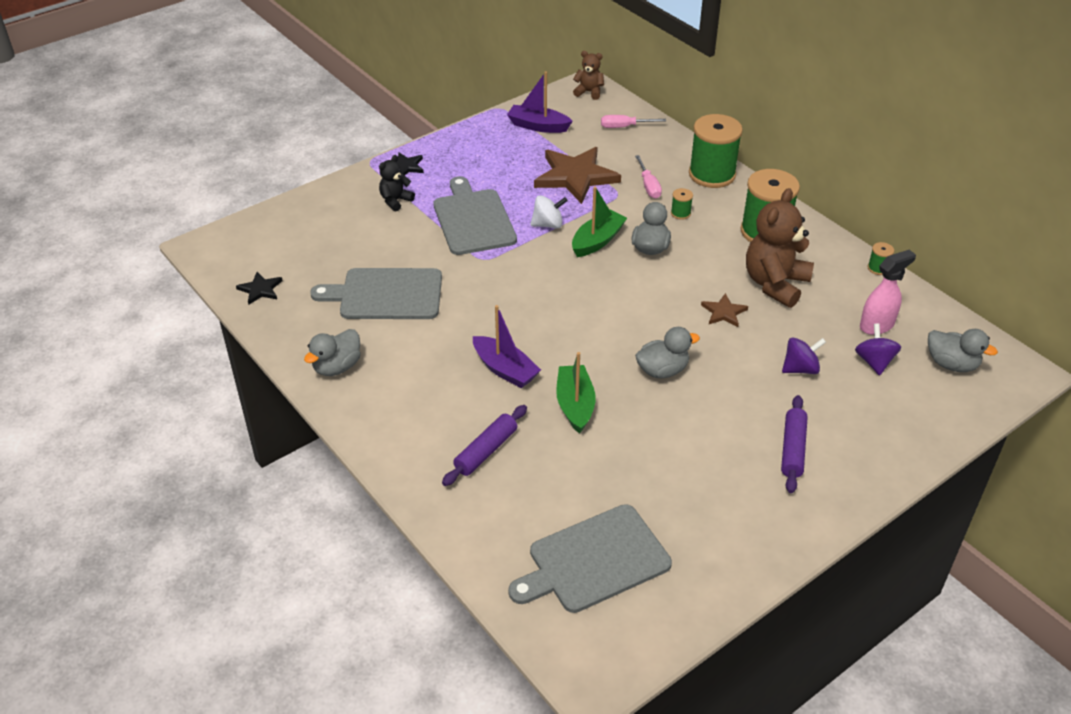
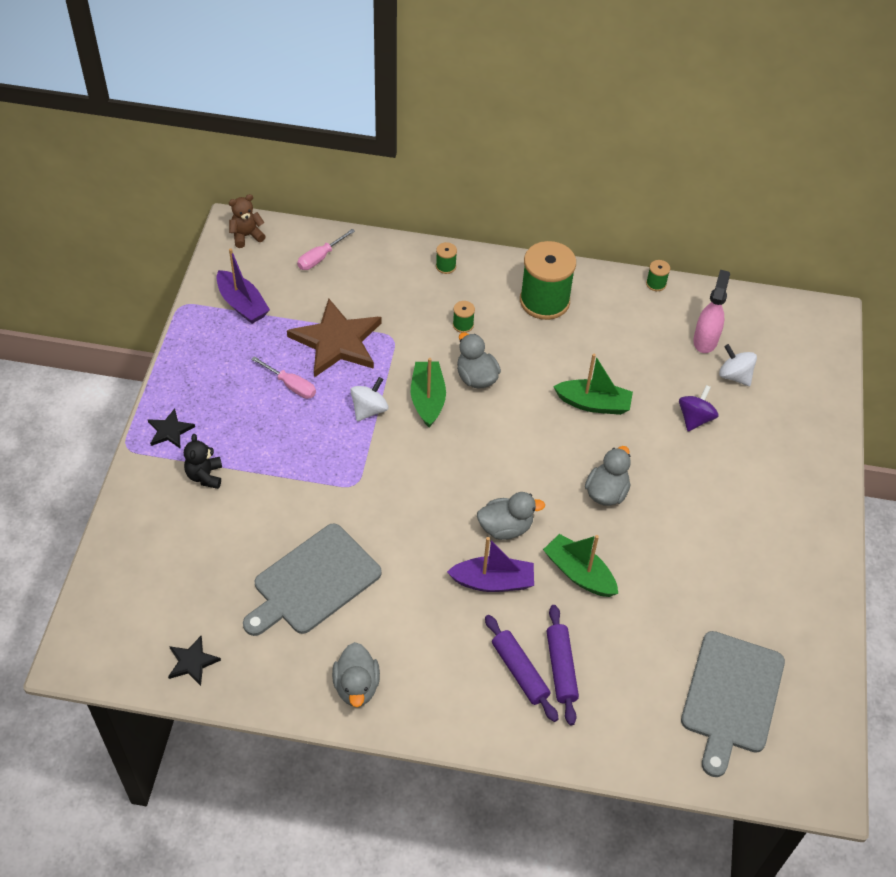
camera: 45 degrees left, 10 degrees up
grey cutting board [433,176,517,255] -> none
purple boat [507,71,573,133] -> purple boat turned 105 degrees counterclockwise [217,248,270,324]
pink screwdriver [635,155,662,199] -> pink screwdriver moved to [251,356,316,399]
green spool [689,114,743,188] -> green spool [436,242,457,274], size x0.41
brown star [701,293,748,327] -> green boat [553,354,633,415]
brown teddy bear [746,188,814,308] -> none
purple rolling pin [781,395,808,493] -> purple rolling pin moved to [485,615,558,722]
purple spinning top [855,323,901,376] -> white spinning top [719,344,757,386]
grey duck [928,329,998,372] -> grey duck moved to [477,492,545,540]

